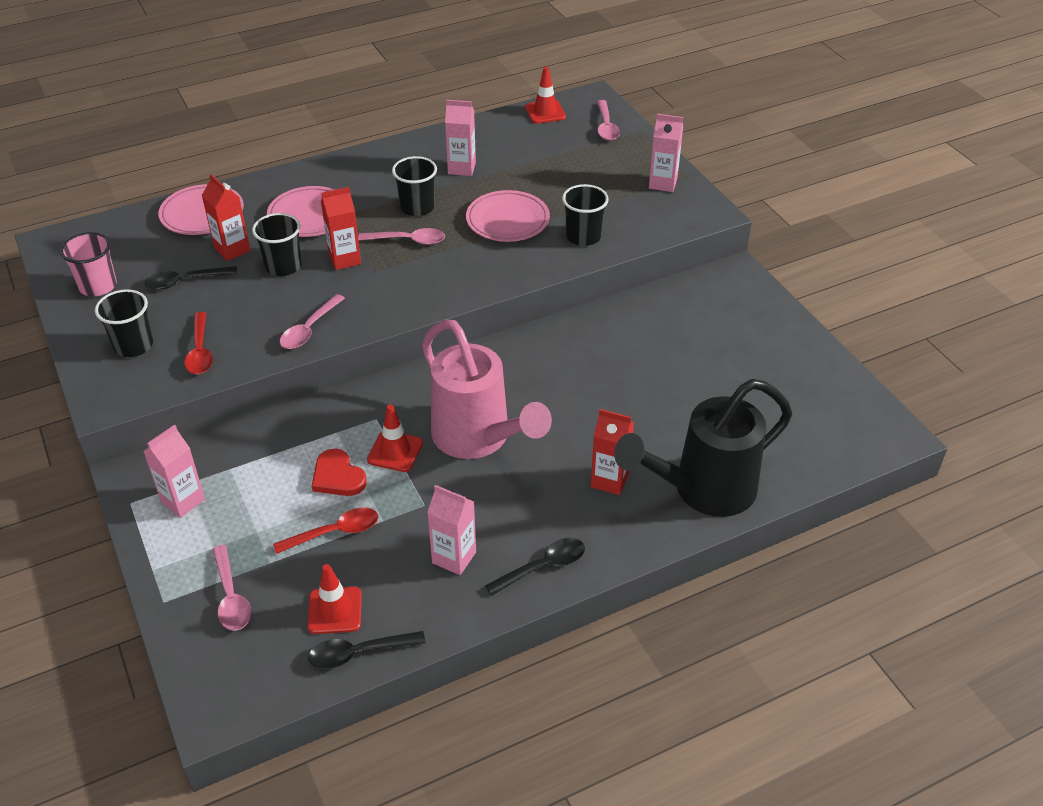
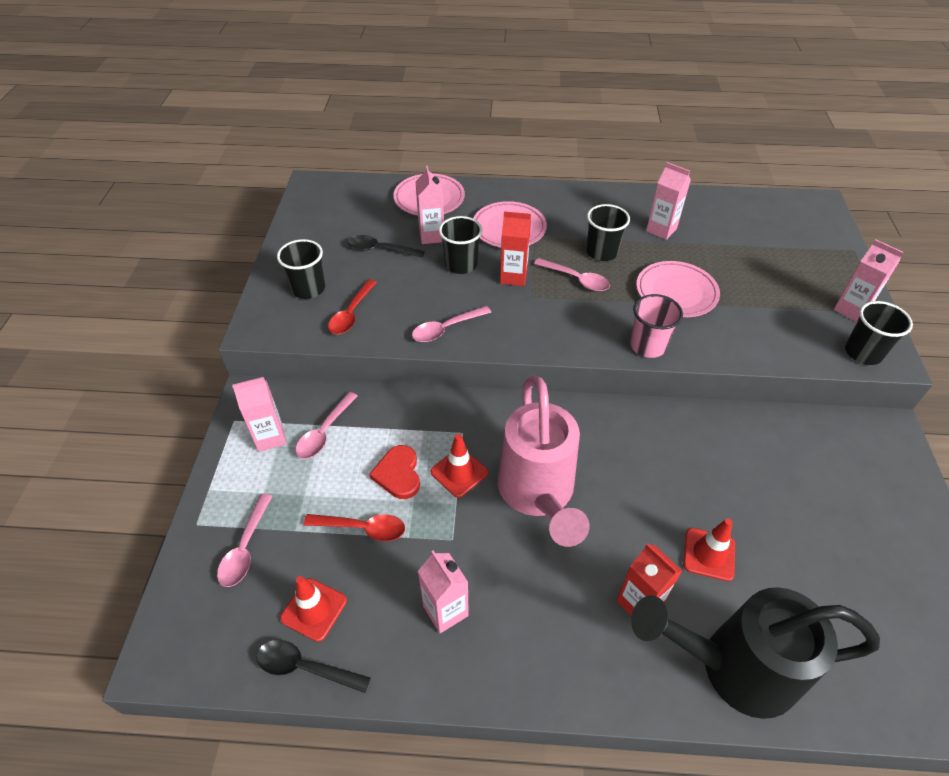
camera: 30 degrees right, 5 degrees up
pink cup [60,232,117,297] -> pink cup moved to [630,294,683,358]
red carton [202,174,250,261] -> pink carton [416,166,444,244]
black spoon [485,538,585,596] -> none
red traffic cone [525,67,566,124] -> red traffic cone moved to [683,518,735,581]
black cup [562,184,609,246] -> black cup moved to [845,301,913,365]
pink spoon [597,100,620,141] -> pink spoon moved to [296,392,358,459]

